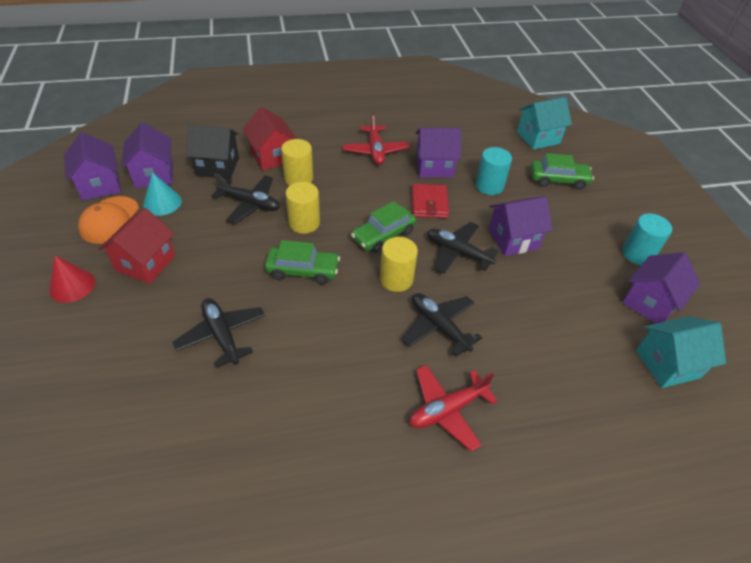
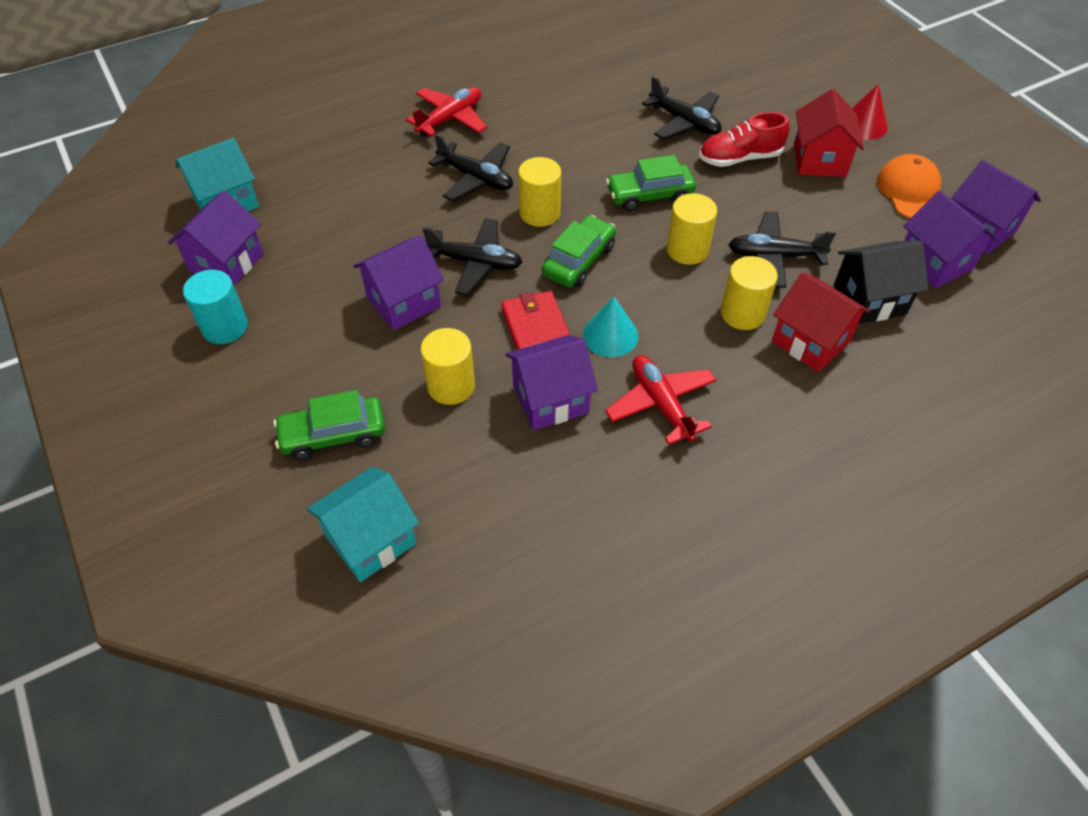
camera: 165 degrees right, 5 degrees up
turquoise cone [143,172,182,216] -> turquoise cone moved to [583,296,638,357]
turquoise cylinder [475,147,512,195] -> yellow cylinder [421,328,475,405]
none -> red shoe [699,112,790,167]

